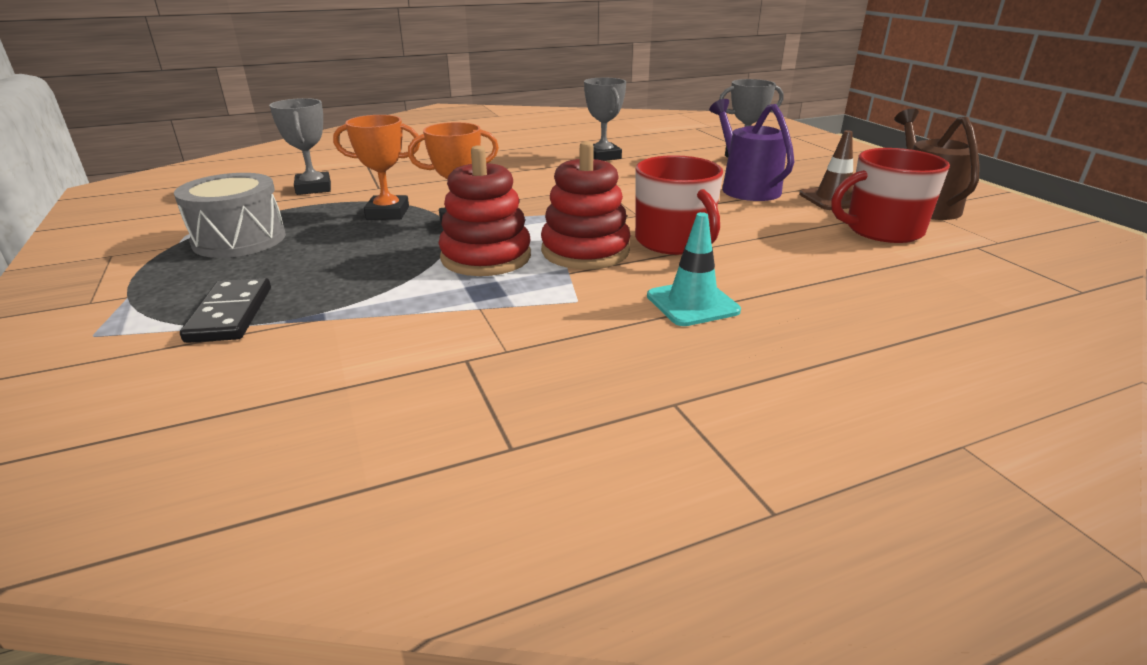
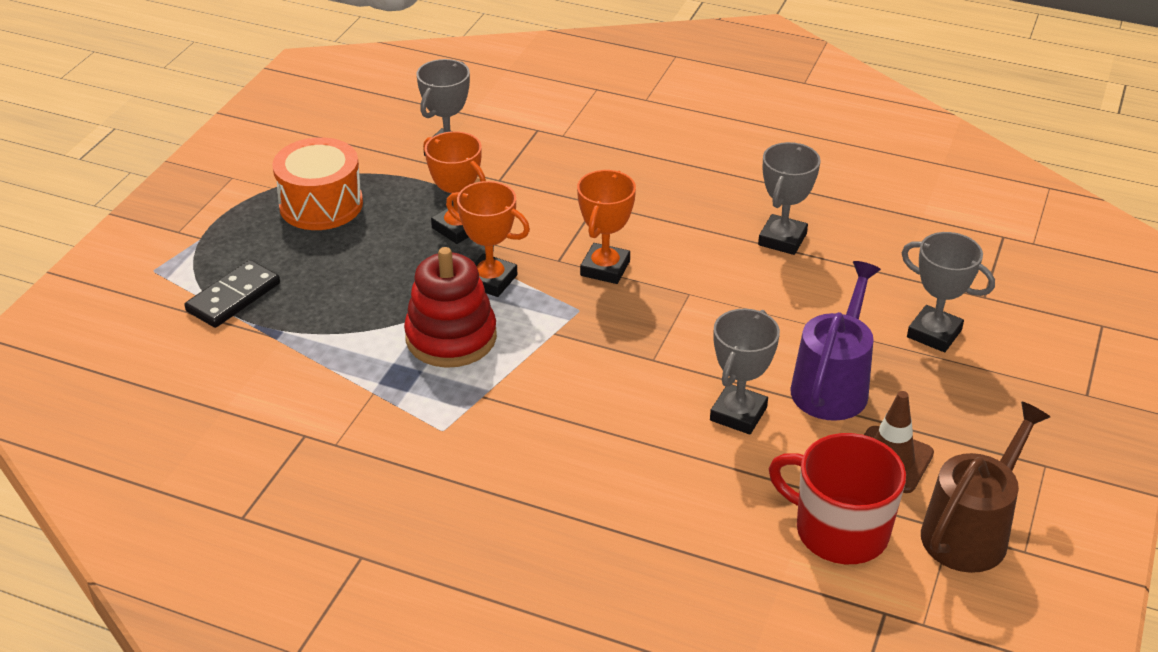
camera: 45 degrees right, 10 degrees up
grey drum [174,173,286,258] -> orange drum [272,137,363,230]
red stacking toy [541,141,631,269] -> none
red mug [635,155,723,255] -> none
turquoise traffic cone [647,212,741,326] -> none
none -> orange trophy [577,170,636,284]
none -> grey trophy [710,309,780,435]

